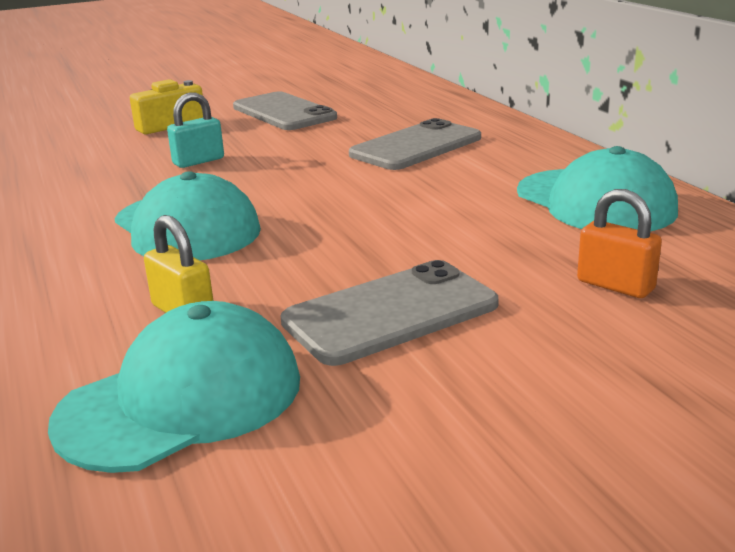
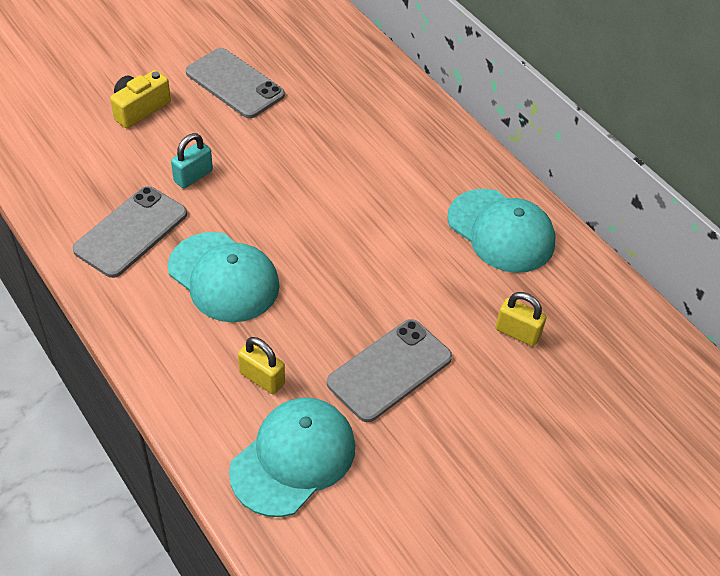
camera: 15 degrees left, 25 degrees up
grey phone [349,118,481,170] -> grey phone moved to [73,186,187,278]
orange padlock [577,189,662,298] -> yellow padlock [496,292,546,346]

